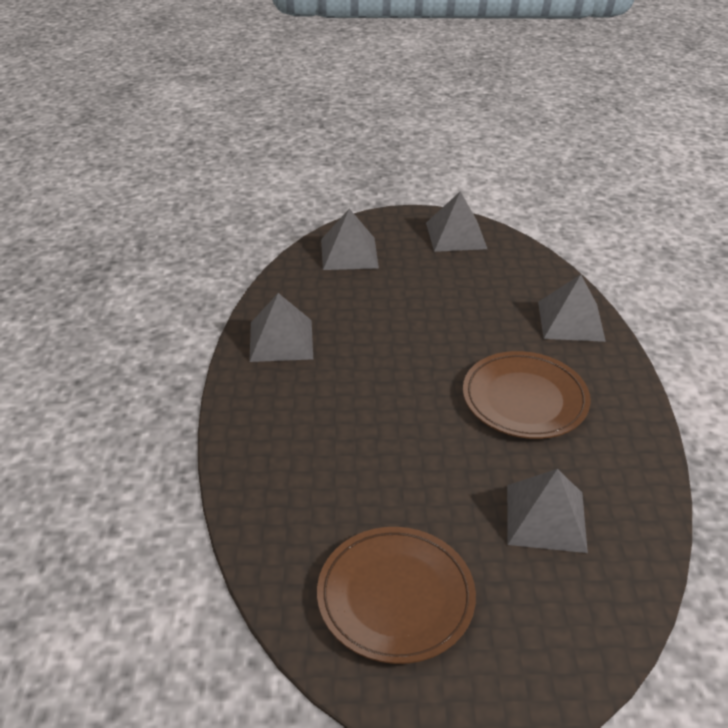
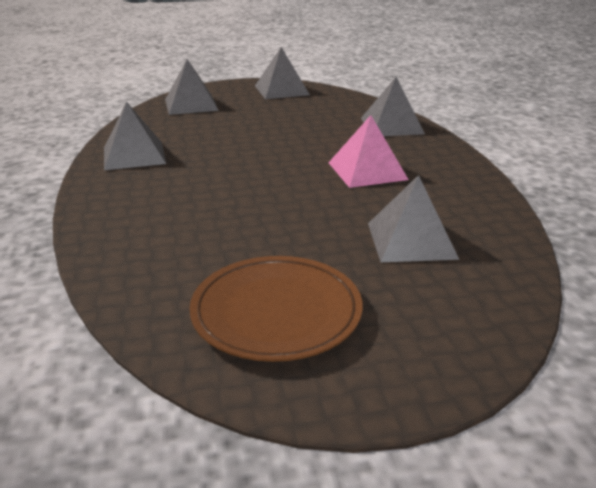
camera: 10 degrees left, 10 degrees down
brown plate [463,351,591,439] -> pink pyramid [328,115,409,188]

